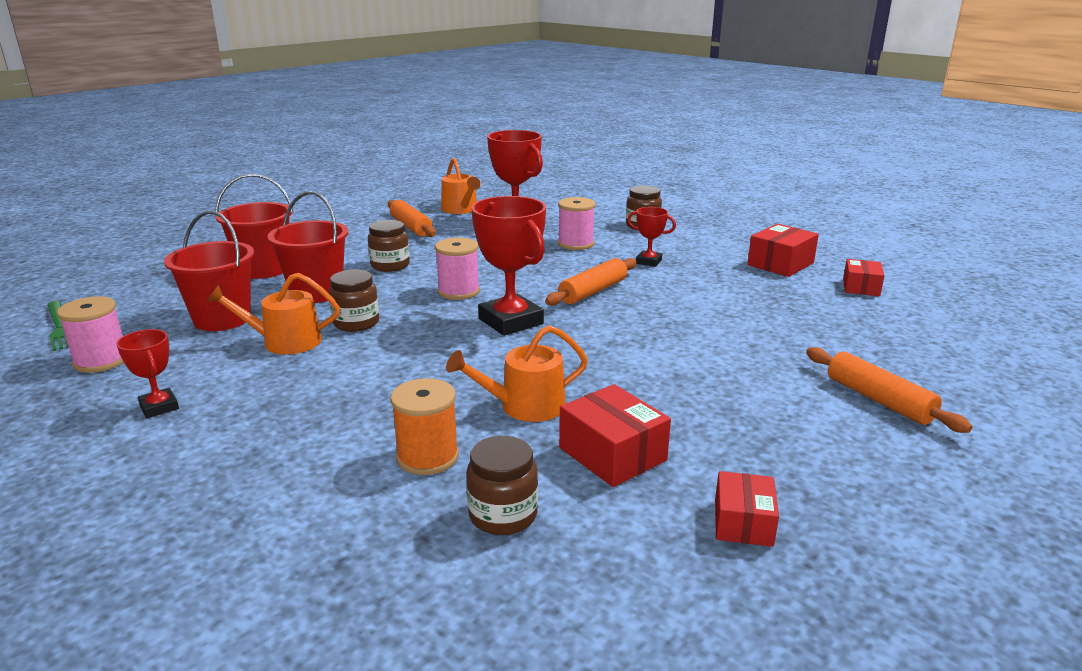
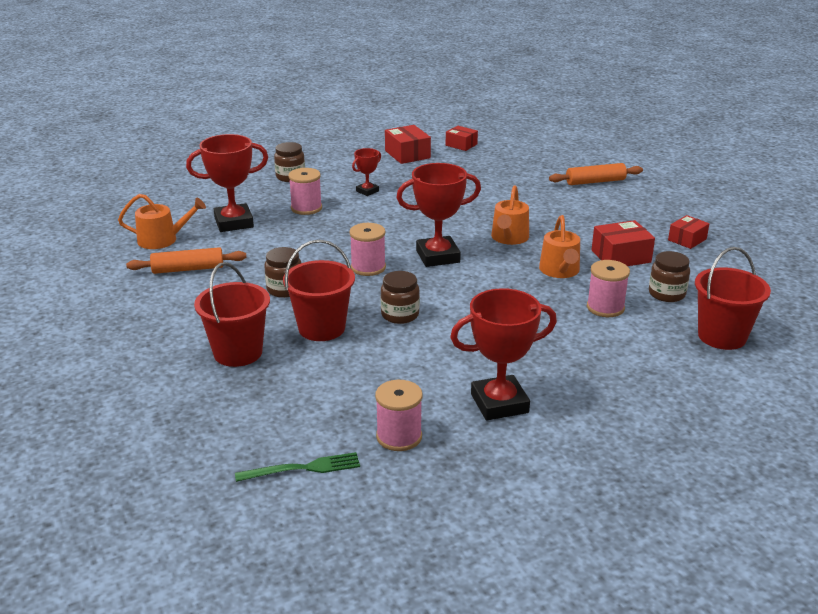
camera: 70 degrees left, 5 degrees up
red trophy [116,329,179,418] -> red trophy [450,288,557,420], size x1.92
red bucket [164,211,254,331] -> red bucket moved to [695,247,771,350]
orange watering can [206,273,340,354] -> orange watering can moved to [491,185,529,245]
orange spool [390,378,459,475] -> pink spool [587,260,630,317]
orange rolling pin [545,258,637,306] -> none
red box [715,471,779,547] -> red box turned 75 degrees counterclockwise [668,215,709,249]

